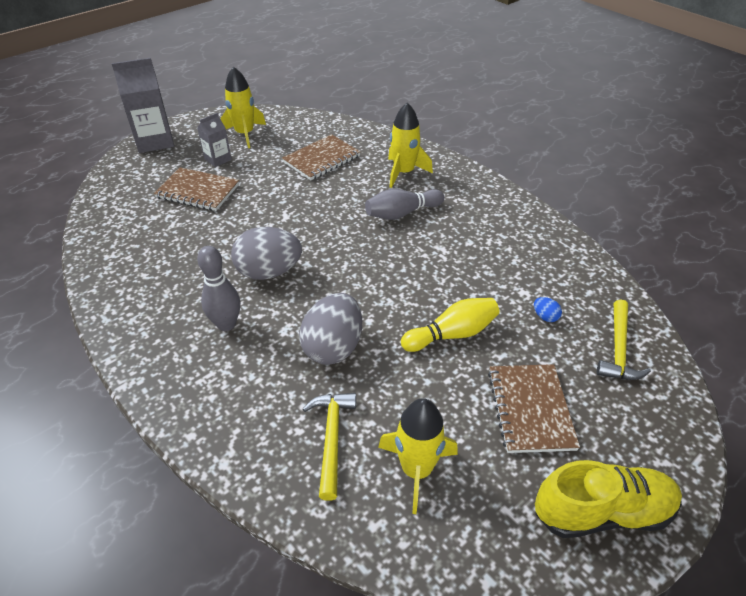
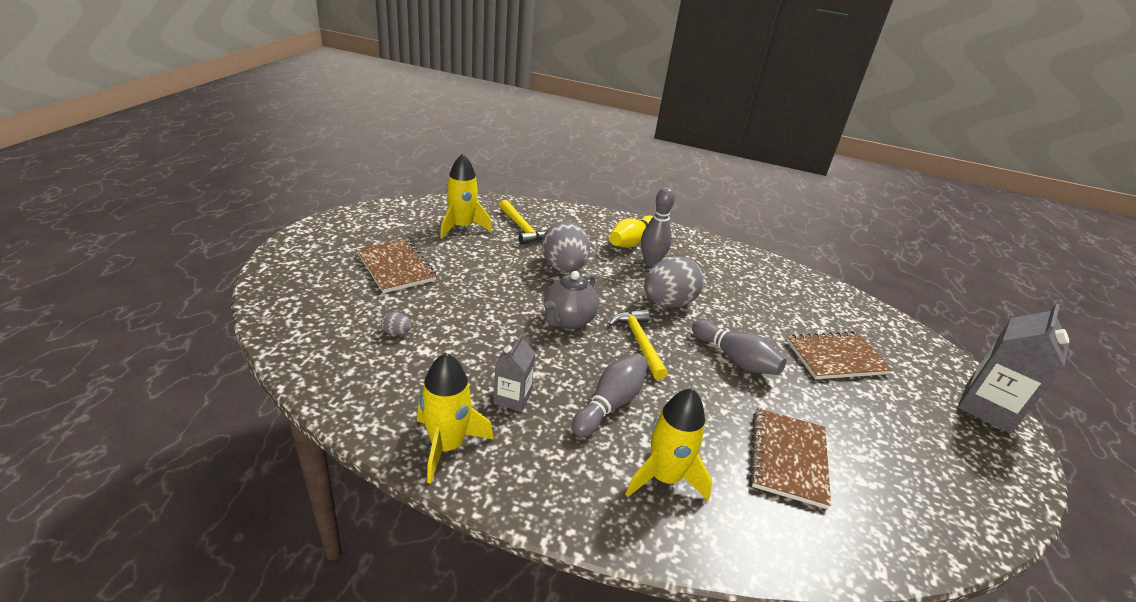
camera: 145 degrees right, 10 degrees down
grey carton [197,113,232,167] -> grey carton moved to [494,334,536,412]
yellow rocket [220,66,266,148] -> yellow rocket moved to [417,353,494,484]
yellow bowling pin [401,298,500,352] -> yellow bowling pin moved to [609,215,653,248]
blue egg [534,297,562,322] -> grey egg [381,312,412,335]
yellow shoe [535,460,682,538] -> none
yellow hammer [597,300,651,380] -> yellow hammer moved to [609,309,668,380]
none -> grey teapot [544,271,599,329]
none -> grey bowling pin [692,320,786,375]

